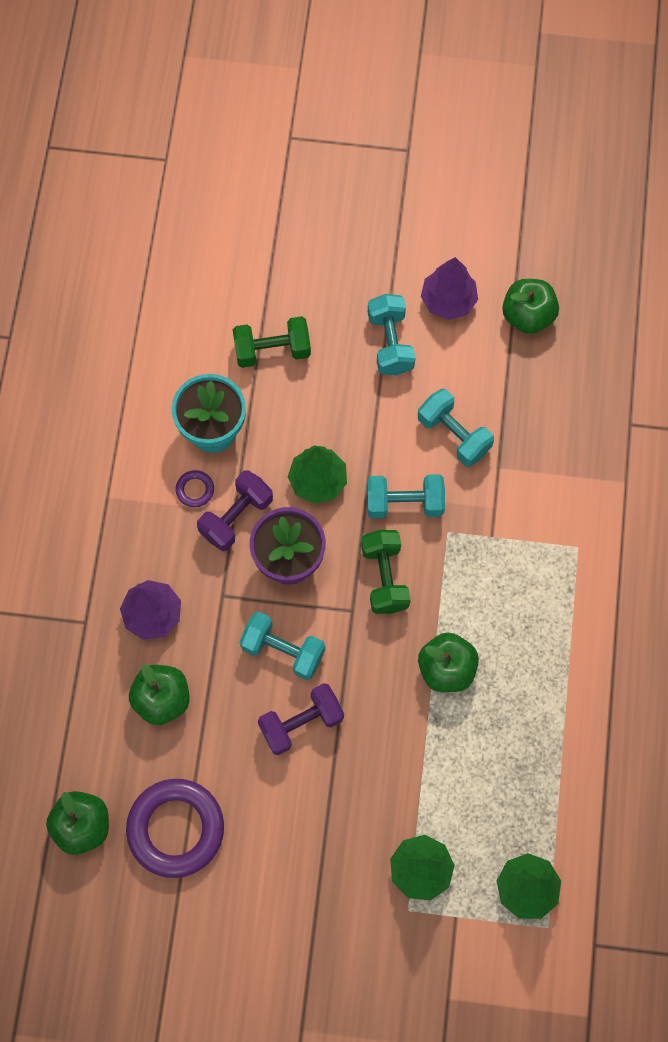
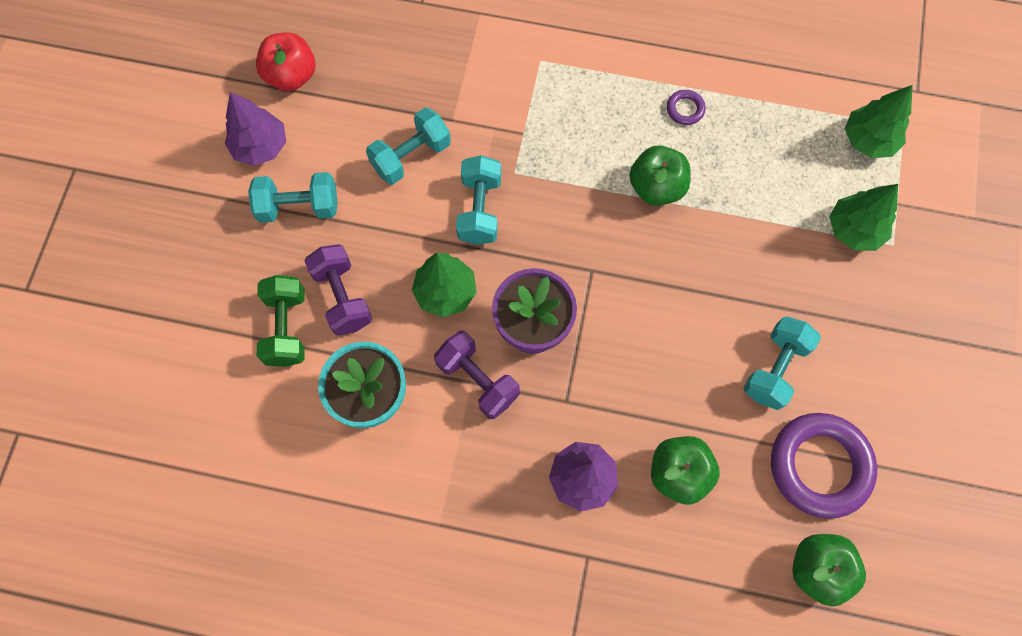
camera: 85 degrees left, 0 degrees up
purple ring [176,470,214,507] -> purple ring moved to [667,90,706,125]
turquoise dumbbell [240,611,325,680] -> turquoise dumbbell moved to [744,316,821,410]
purple dumbbell [258,683,344,755] -> purple dumbbell moved to [304,244,373,336]
green dumbbell [361,530,411,614] -> none
green apple [502,279,559,334] -> red apple [256,32,316,91]

